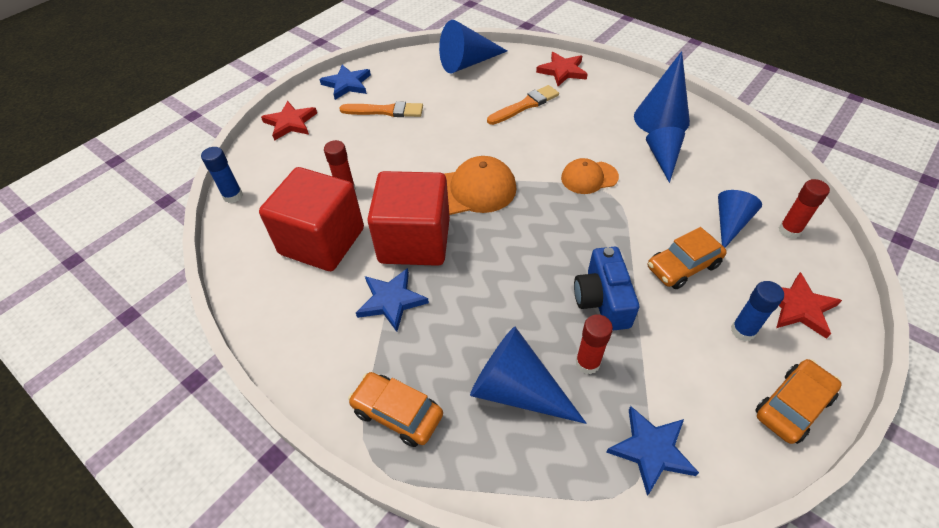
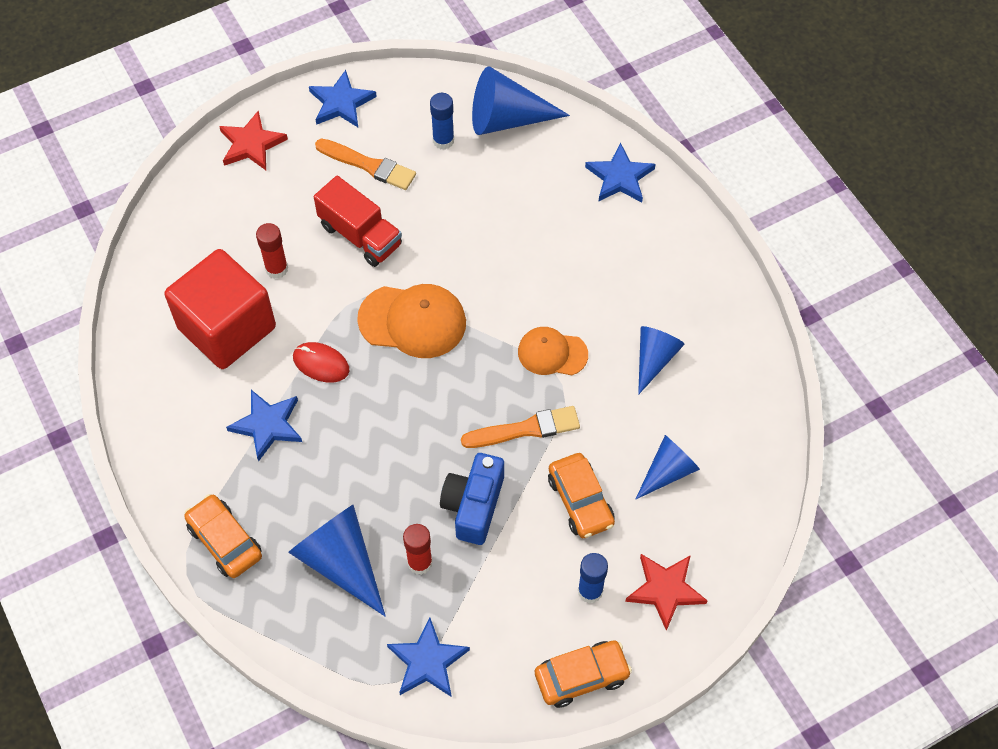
camera: 20 degrees right, 10 degrees up
blue glue stick [201,147,243,203] -> blue glue stick moved to [430,93,454,149]
red cube [367,171,450,266] -> red mouse [293,342,349,383]
orange brush [487,85,559,125] -> orange brush moved to [461,406,580,448]
red star [536,52,587,86] -> blue star [585,142,656,203]
blue cone [634,51,690,133] -> none
orange car [648,227,727,289] -> orange car turned 105 degrees counterclockwise [548,453,615,538]
red glue stick [779,179,830,239] -> none
none -> red truck [314,176,402,267]

